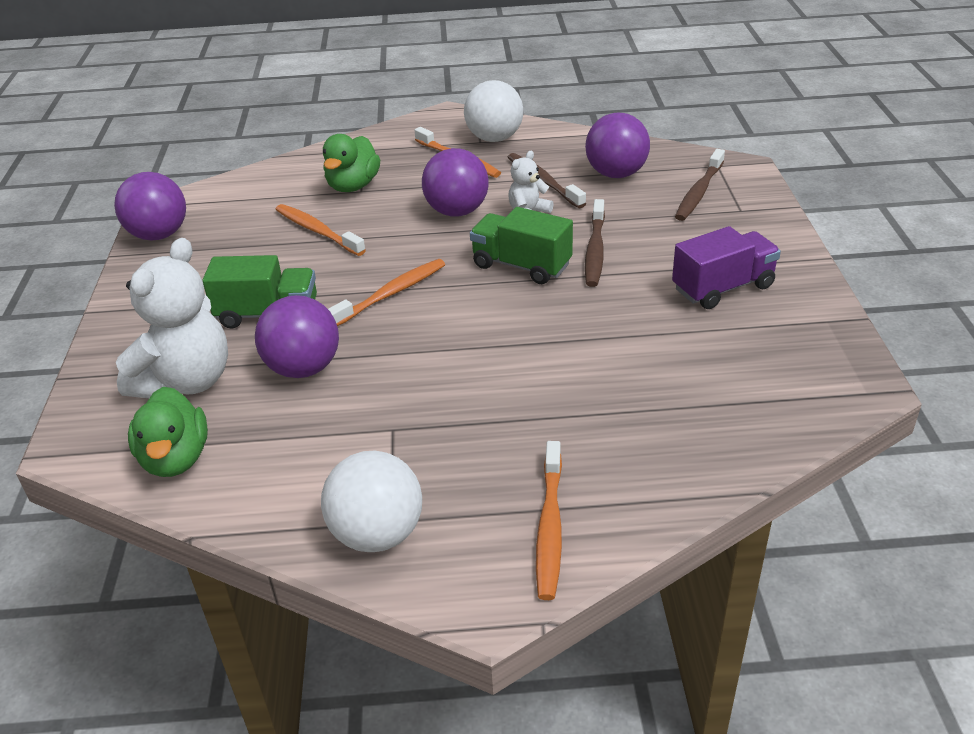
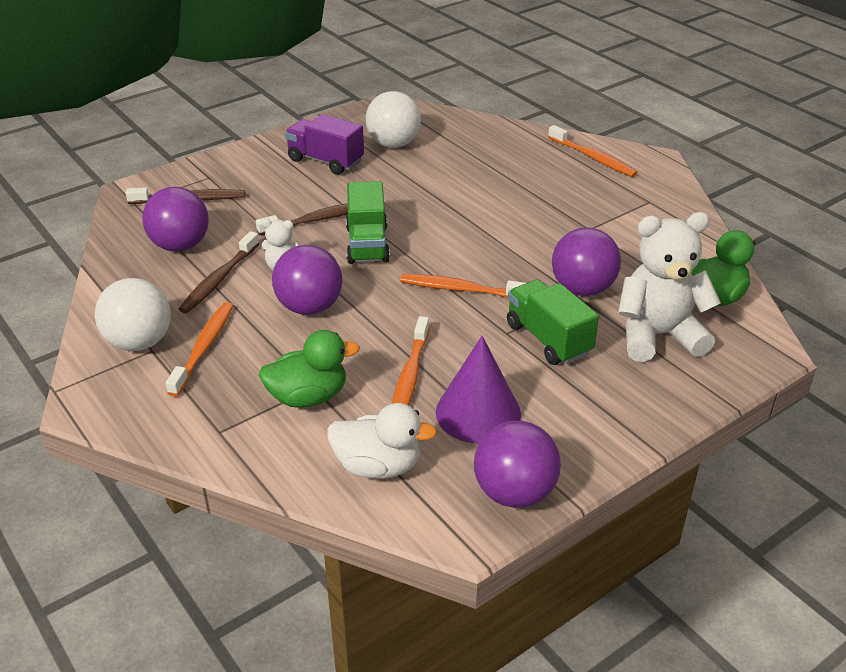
camera: 125 degrees left, 0 degrees up
white ball [321,451,422,552] -> white ball moved to [366,91,421,148]
orange toothbrush [536,441,562,600] -> orange toothbrush turned 75 degrees clockwise [548,125,638,177]
none -> white duck [327,403,437,479]
none -> purple cone [436,336,521,444]

